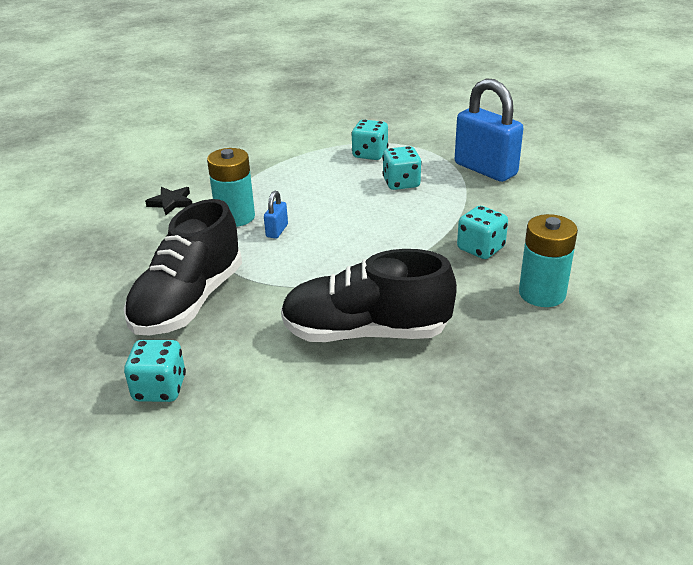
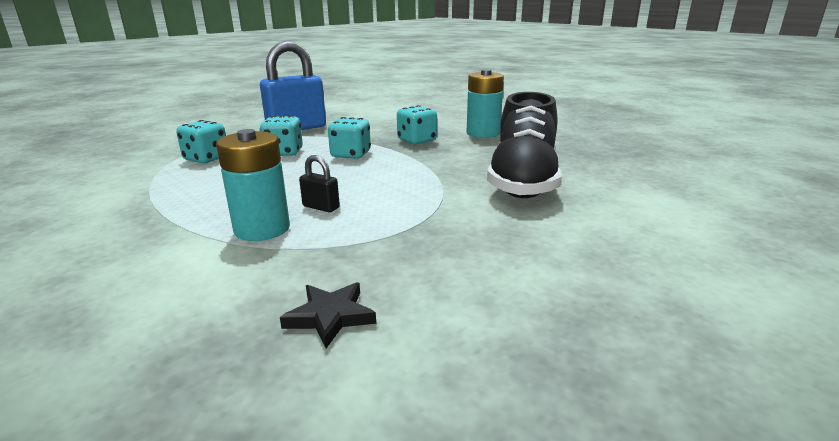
camera: 80 degrees left, 10 degrees down
black shoe [124,199,242,336] -> none
turquoise dice [124,340,186,402] -> turquoise dice moved to [328,117,371,159]
black star [145,187,192,215] -> black star moved to [280,282,376,348]
blue padlock [264,191,288,239] -> black padlock [299,155,340,212]

